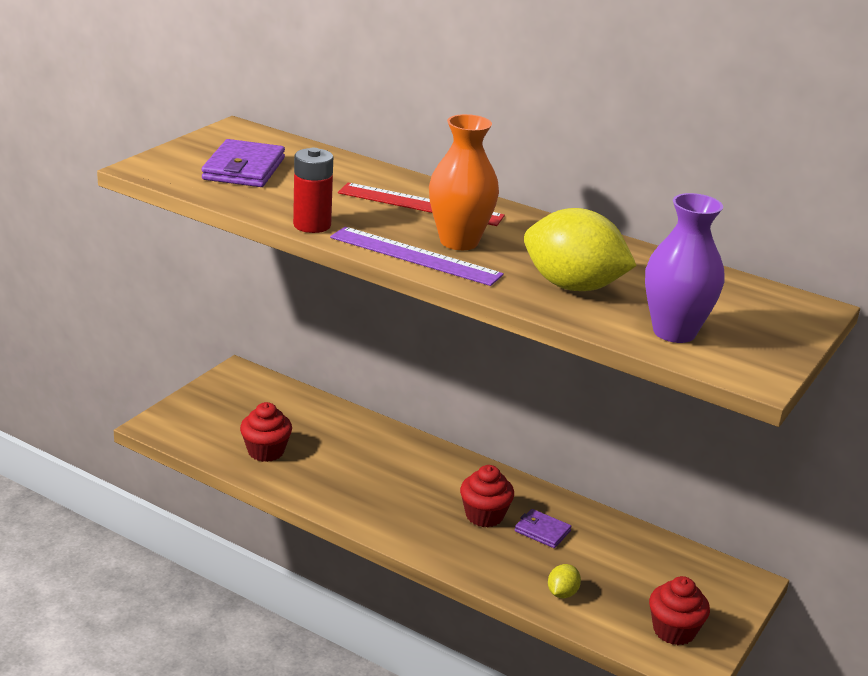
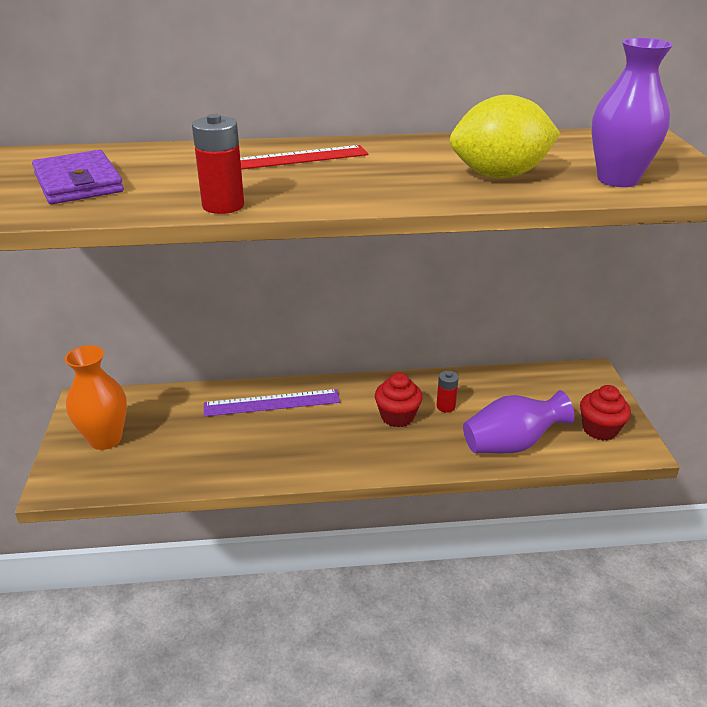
camera: 35 degrees left, 5 degrees up
red cupcake [240,402,292,462] -> none
purple ruler [330,227,504,286] -> purple ruler moved to [204,389,340,417]
orange vase [429,114,499,250] -> orange vase moved to [65,345,127,450]
purple wallet [515,509,571,548] -> red battery [436,371,459,413]
yellow lemon [548,564,581,598] -> purple vase [463,390,574,453]

